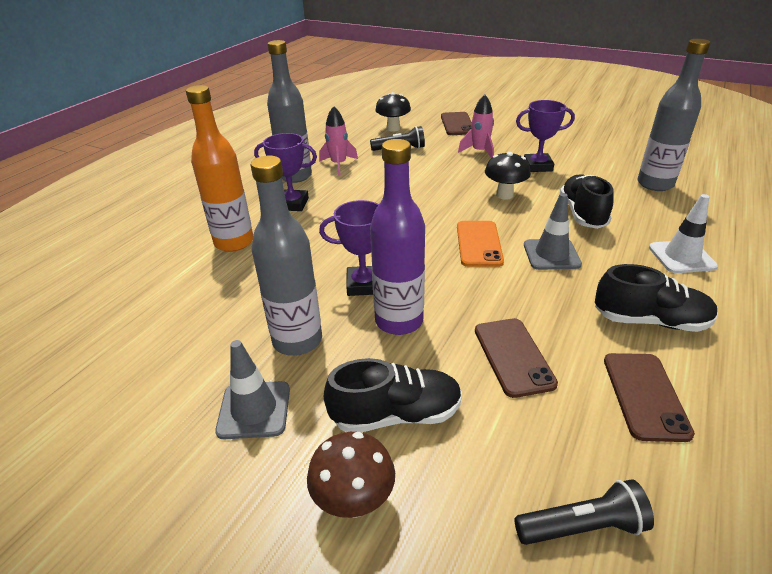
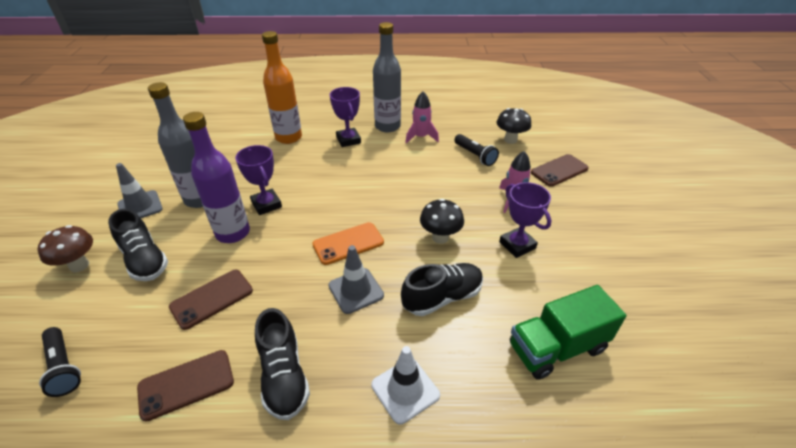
camera: 60 degrees right, 5 degrees up
grey bottle [638,39,710,191] -> green truck [510,285,626,380]

